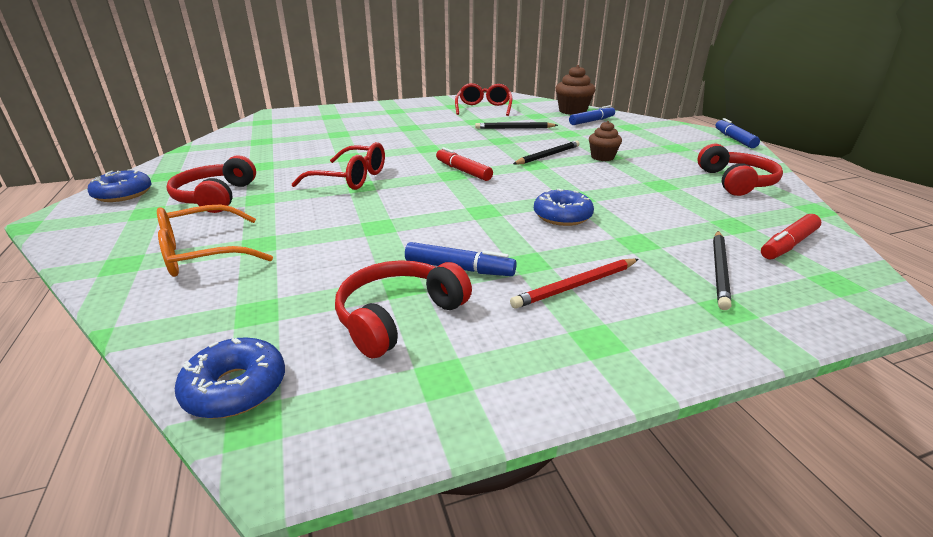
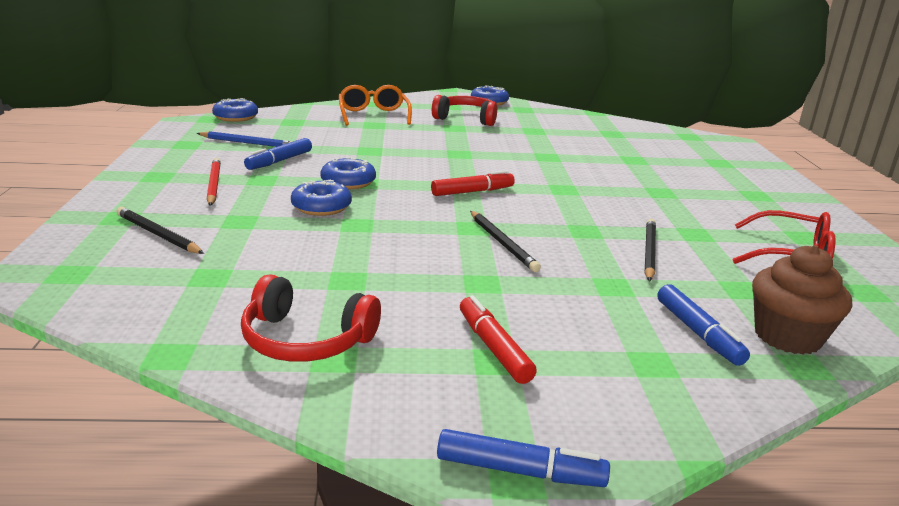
camera: 105 degrees right, 5 degrees down
red glasses [292,142,385,190] -> none
red headphones [335,260,472,359] -> blue pencil [197,131,293,147]
brown cupcake [589,121,622,161] -> none
red marker [761,214,821,260] -> red marker moved to [460,295,537,384]
none -> blue donut [320,157,376,189]

